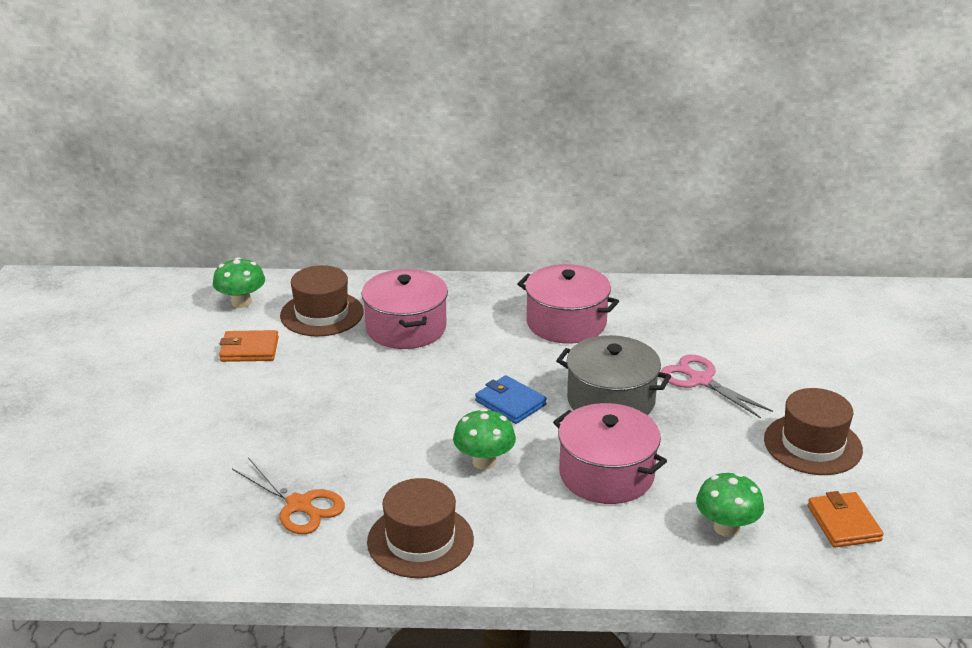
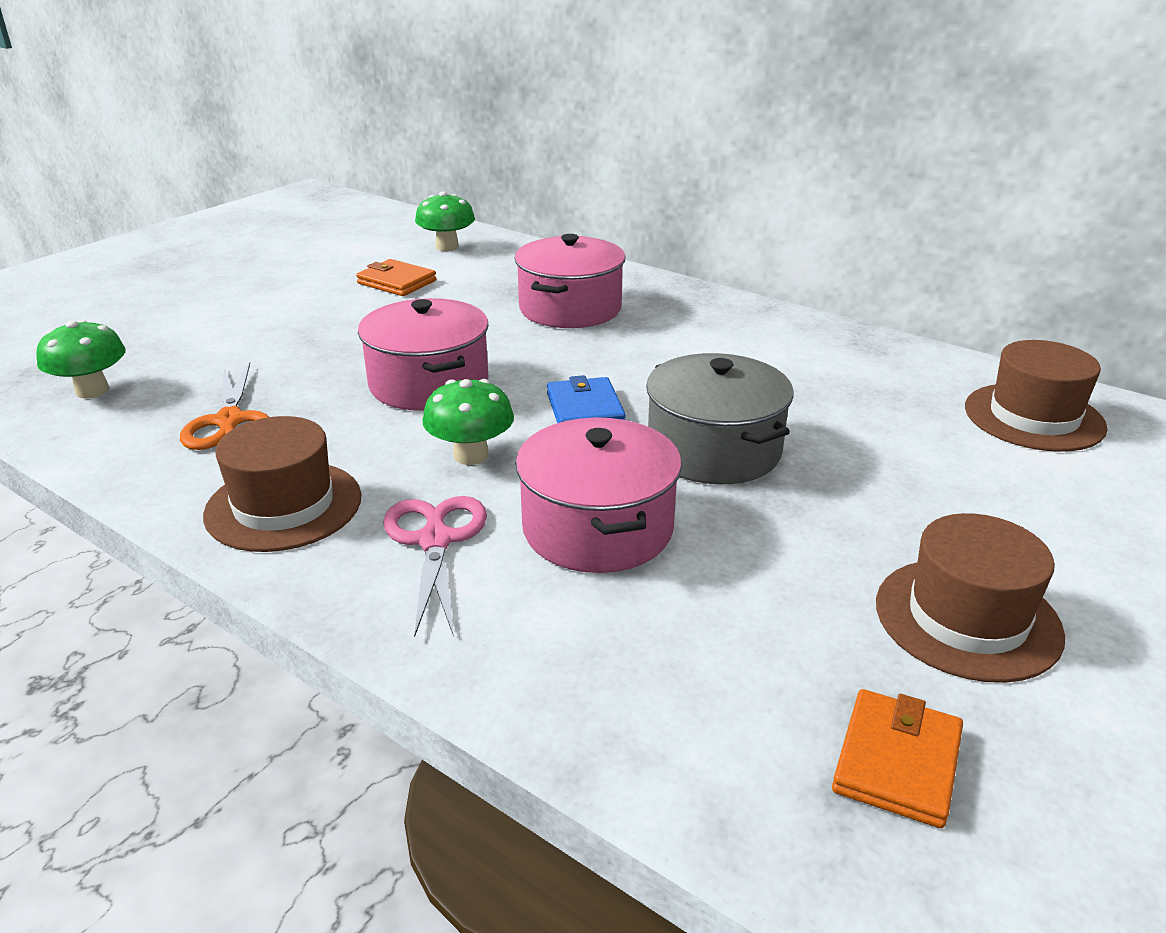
camera: 35 degrees right, 0 degrees up
brown hat [280,265,364,336] -> brown hat moved to [965,340,1108,452]
pink pot [517,264,619,344] -> pink pot moved to [358,298,489,411]
pink scissors [661,355,773,418] -> pink scissors moved to [383,496,487,637]
green mushroom [696,473,764,537] -> green mushroom moved to [36,320,126,399]

